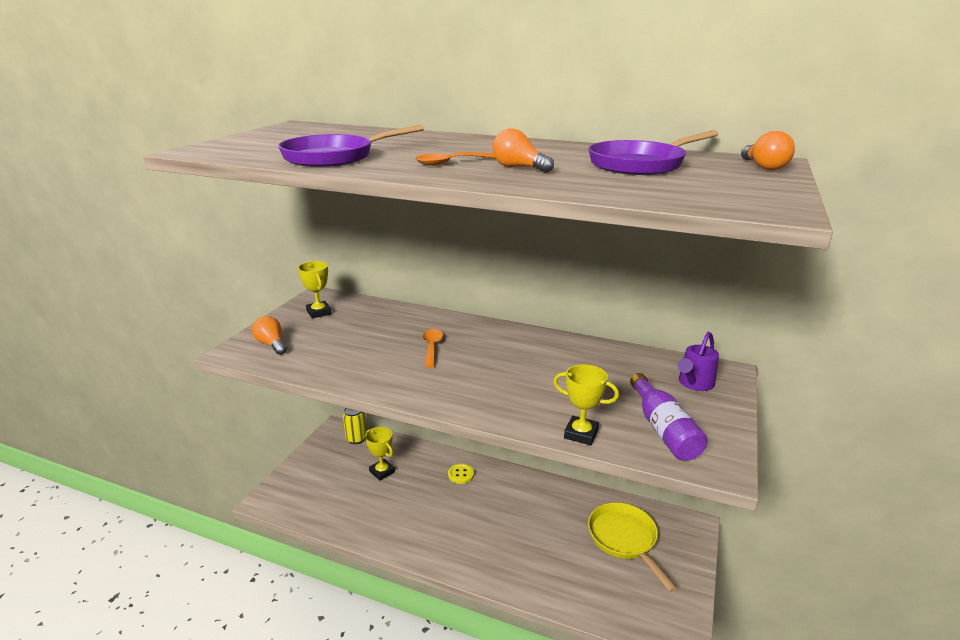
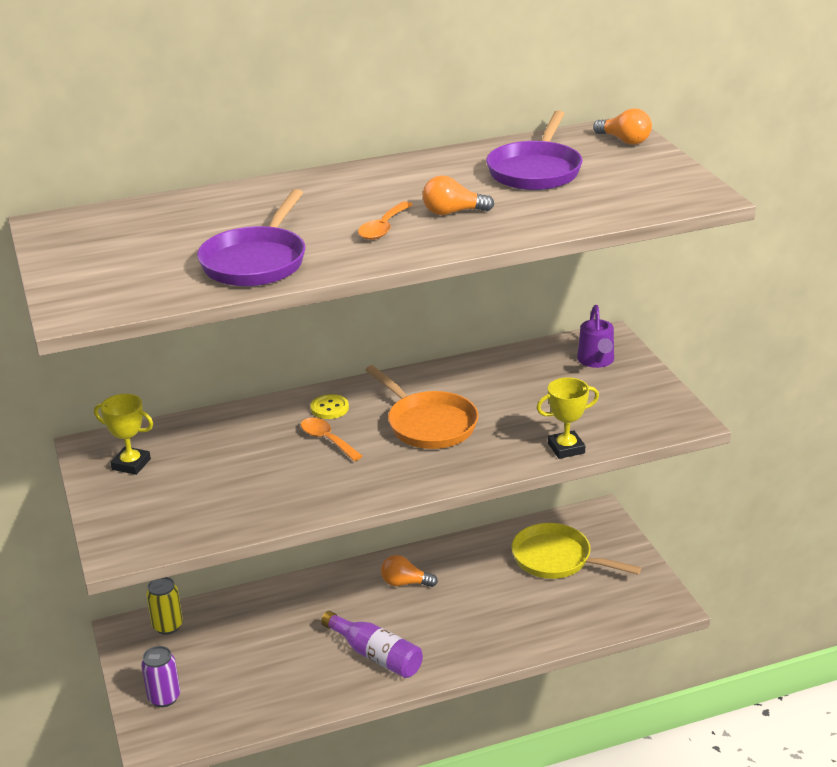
camera: 40 degrees left, 5 degrees up
orange light bulb [252,316,287,355] -> orange light bulb moved to [381,555,438,587]
yellow trophy [365,427,395,481] -> none
yellow button [448,463,474,484] -> yellow button moved to [311,394,349,419]
purple bottle [630,373,708,461] -> purple bottle moved to [321,611,423,678]
none -> purple can [141,646,180,707]
none -> orange pan [365,365,479,449]

